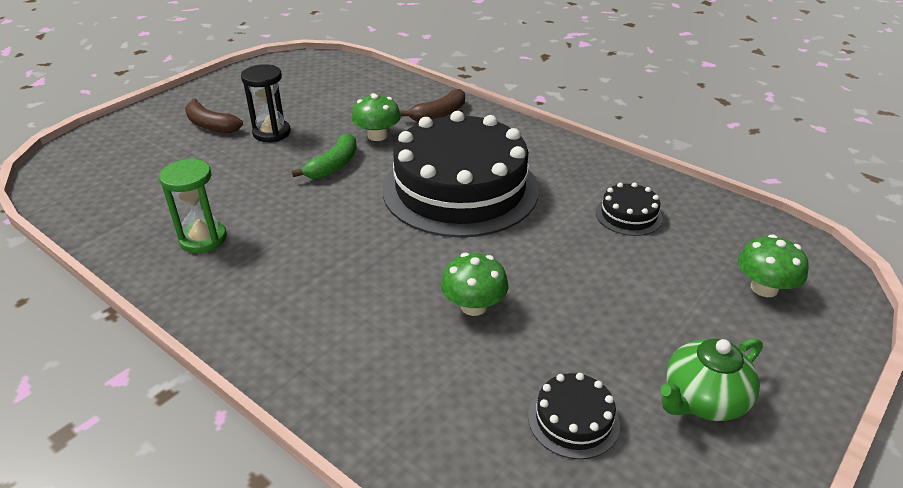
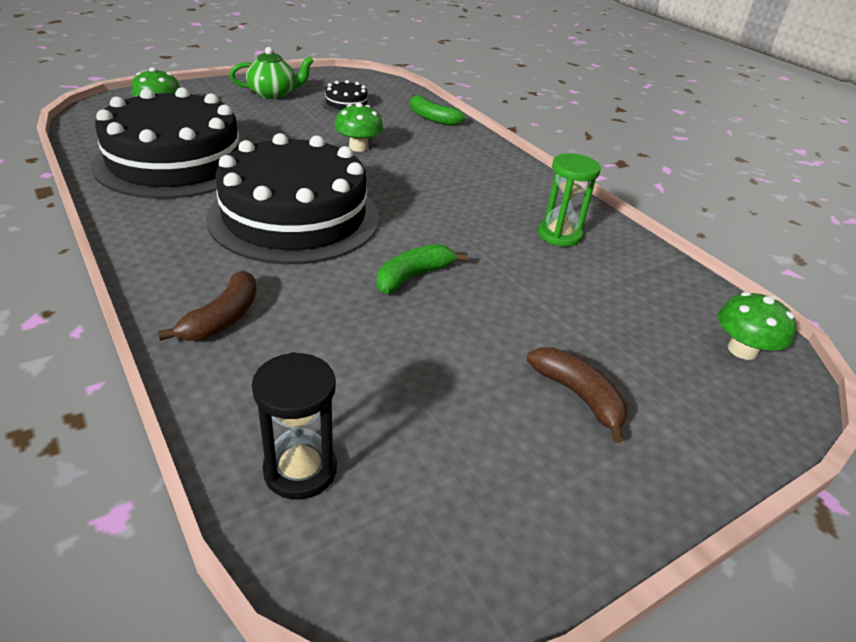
camera: 165 degrees left, 0 degrees up
black hourglass [241,64,291,142] -> black hourglass moved to [252,352,337,499]
green mushroom [352,93,401,141] -> green mushroom moved to [718,292,796,360]
brown banana [400,89,465,122] -> brown banana turned 135 degrees clockwise [158,271,257,341]
black cake [596,182,663,236] -> black cake [91,87,241,199], size x2.48
none -> green banana [410,94,465,126]

